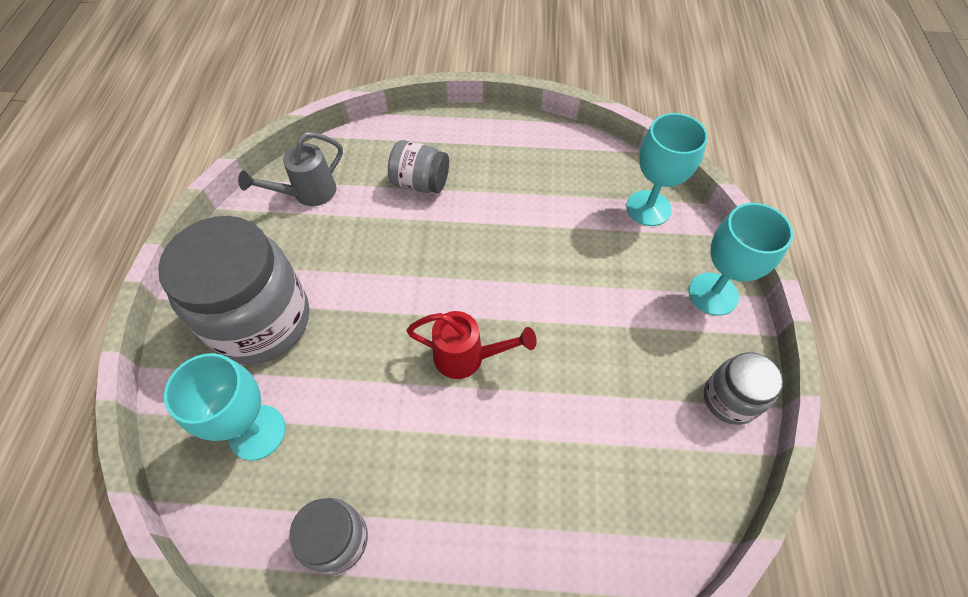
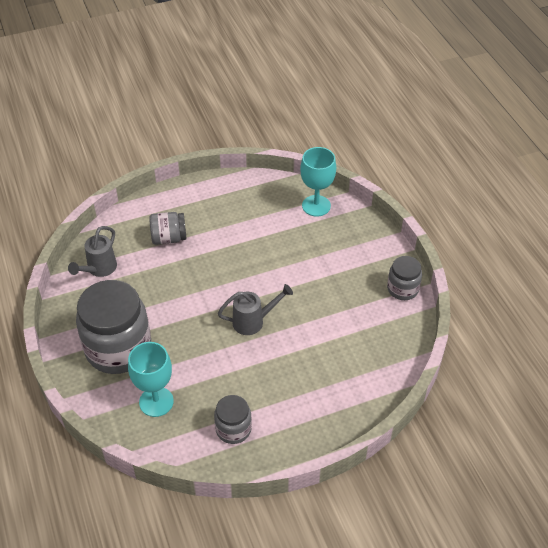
camera: 25 degrees left, 10 degrees down
red watering can [406,311,537,379] -> grey watering can [218,284,293,335]
turquoise goblet [689,203,793,316] -> none

